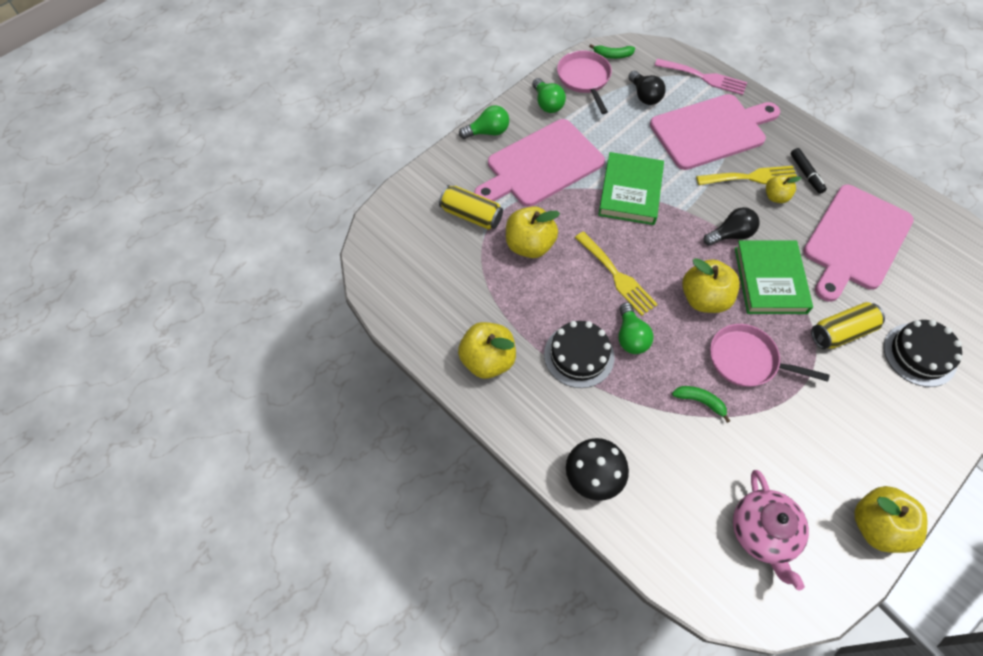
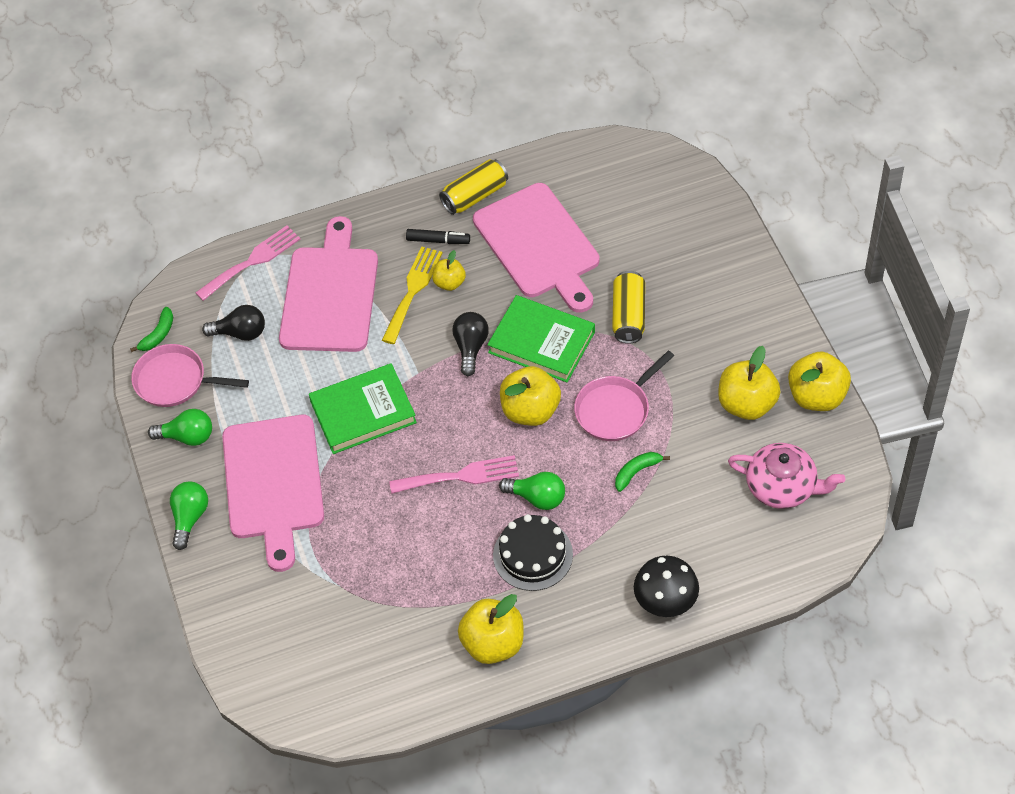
camera: 60 degrees left, 5 degrees down
yellow can [439,185,503,229] -> yellow can moved to [439,159,508,215]
yellow apple [506,206,560,258] -> yellow apple moved to [718,346,780,420]
yellow fork [575,231,658,316] -> pink fork [389,455,519,494]
green book [598,152,664,225] -> green book turned 60 degrees counterclockwise [309,363,417,454]
black cake [884,320,962,387] -> none

